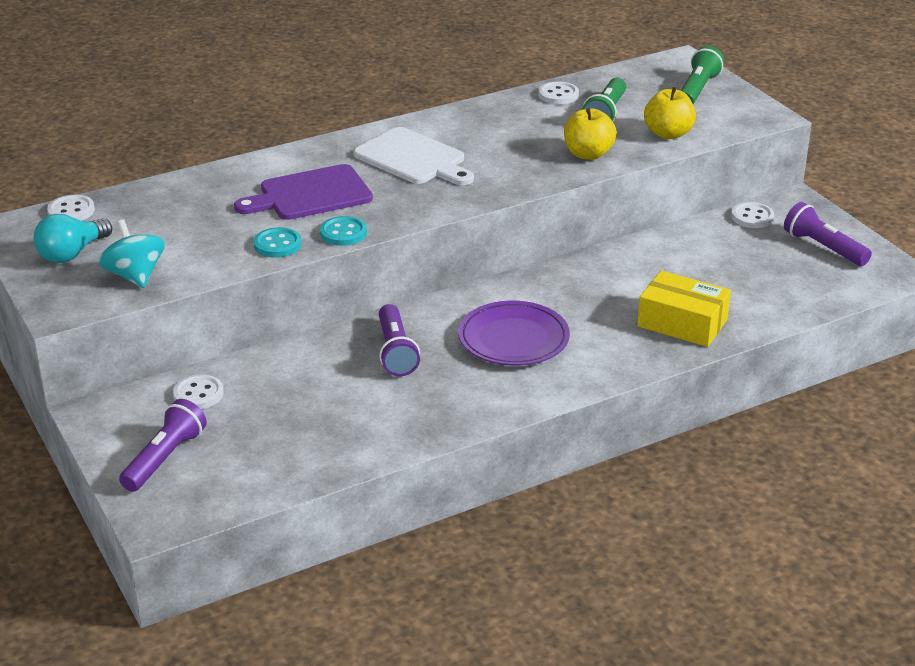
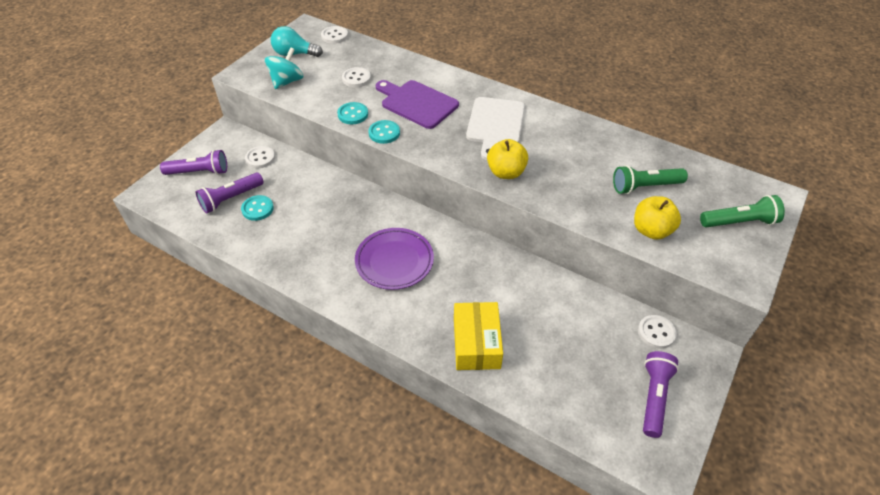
camera: 60 degrees right, 15 degrees up
purple flashlight [379,304,420,376] -> purple flashlight moved to [196,173,264,213]
white button [538,81,579,104] -> white button moved to [342,67,371,87]
yellow apple [564,108,617,160] -> yellow apple moved to [487,139,528,179]
none -> turquoise button [241,195,274,221]

